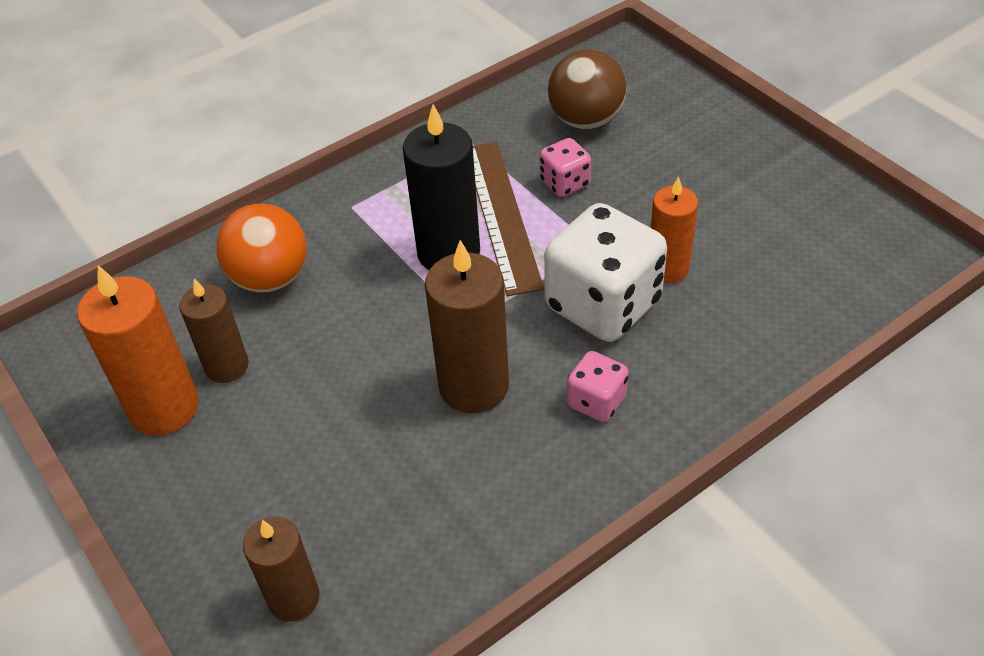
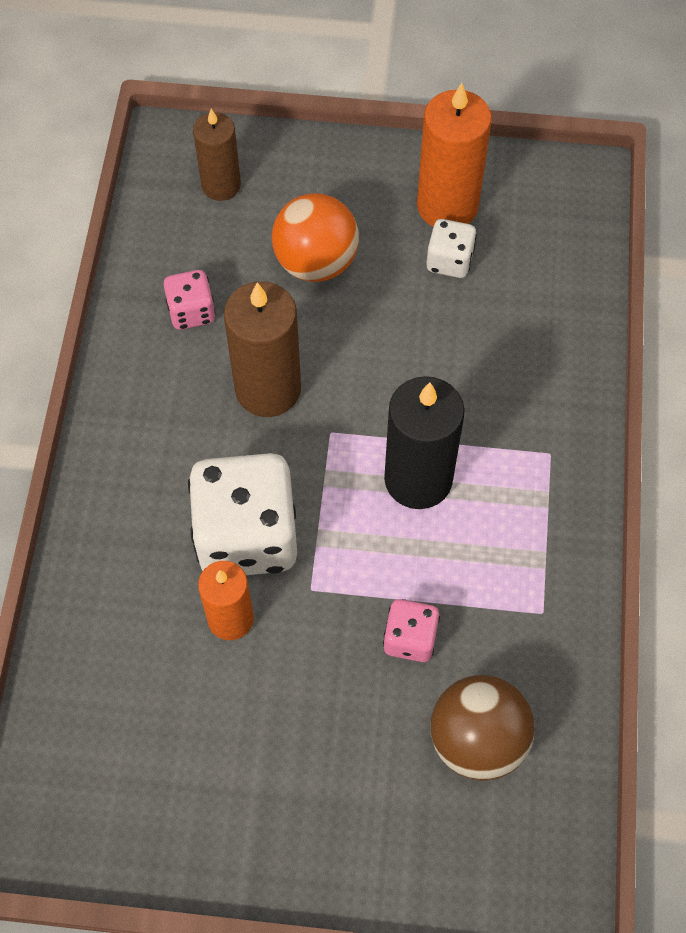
camera: 130 degrees right, 15 degrees up
brown candle [179,278,249,383] -> white dice [426,219,477,278]
orange ball [216,204,307,293] -> orange ball moved to [272,193,359,282]
brown ruler [473,142,544,296] -> none
pink dice [567,351,629,422] -> pink dice moved to [164,270,216,330]

